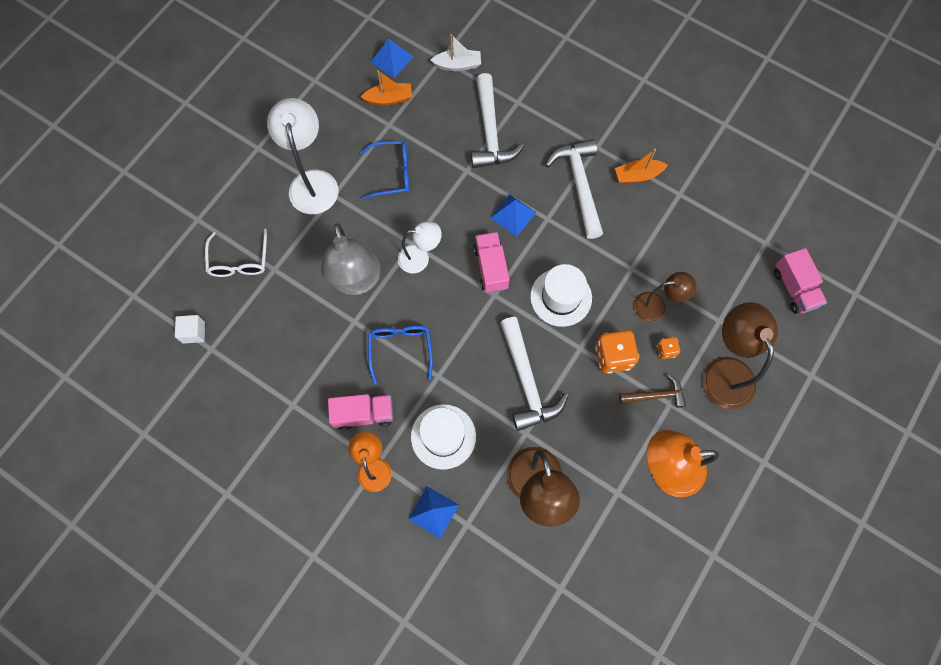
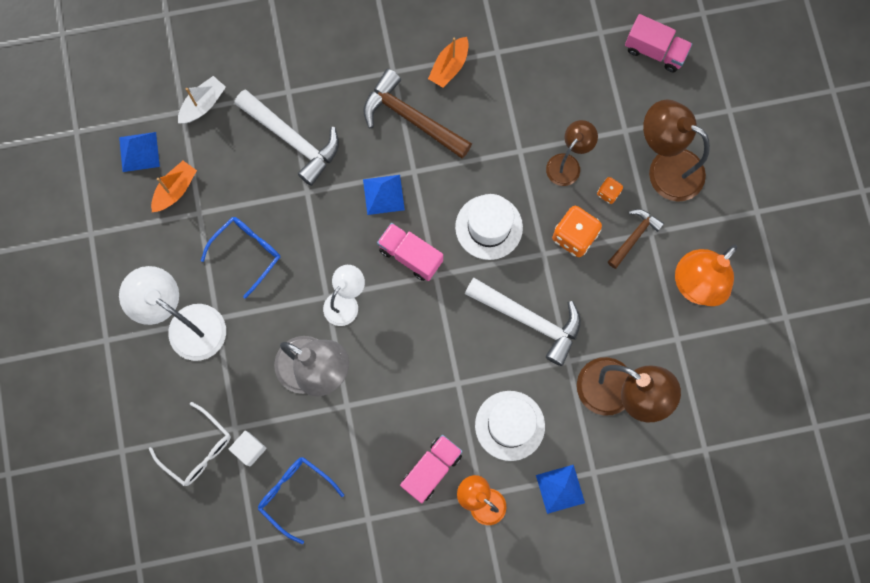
camera: 45 degrees left, 5 degrees up
white cube [175,315,205,344] -> white cube moved to [229,431,266,467]
blue glasses [368,326,433,384] -> blue glasses moved to [258,457,344,544]
white hammer [545,139,603,239] -> brown hammer [363,69,472,159]

